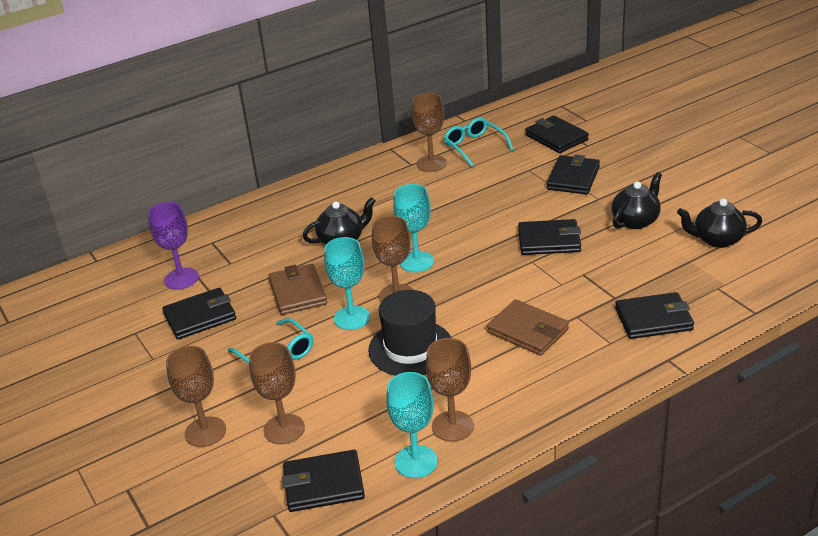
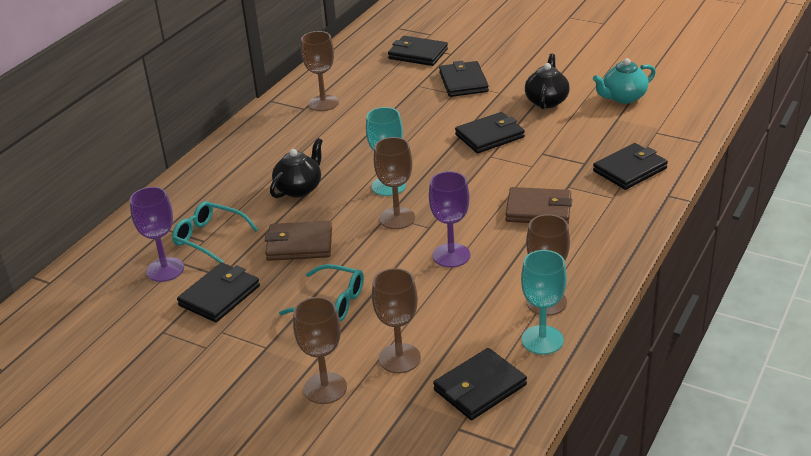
camera: 30 degrees left, 0 degrees up
brown wallet [269,264,327,315] -> brown wallet turned 45 degrees counterclockwise [265,221,332,261]
turquoise goblet [324,237,370,330] -> none
black hat [368,290,451,376] -> purple goblet [429,171,470,267]
turquoise glasses [444,117,514,167] -> turquoise glasses moved to [172,201,258,263]
black teapot [677,199,762,248] -> turquoise teapot [593,58,656,104]

